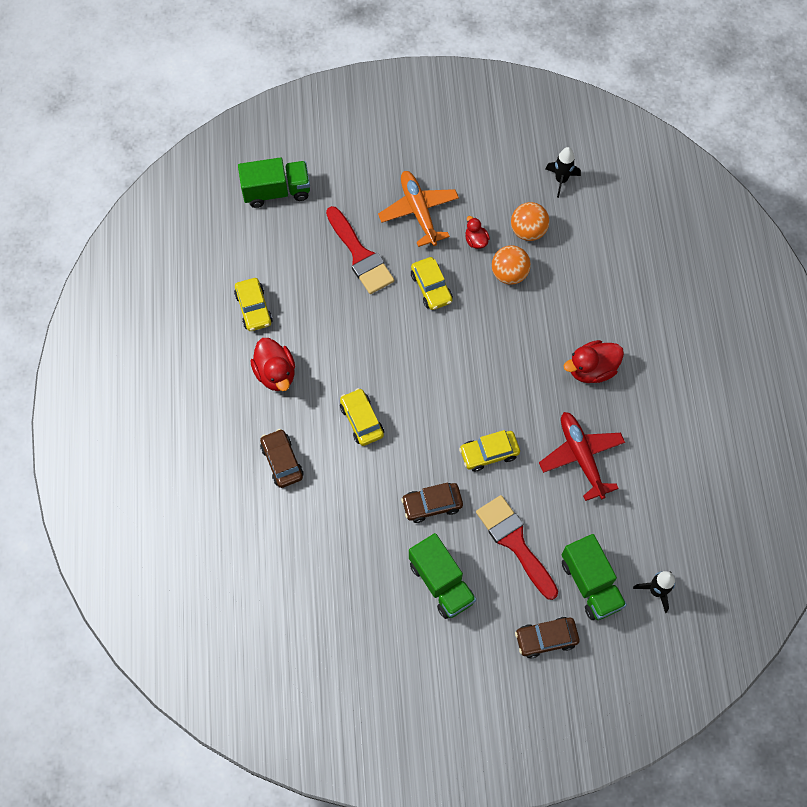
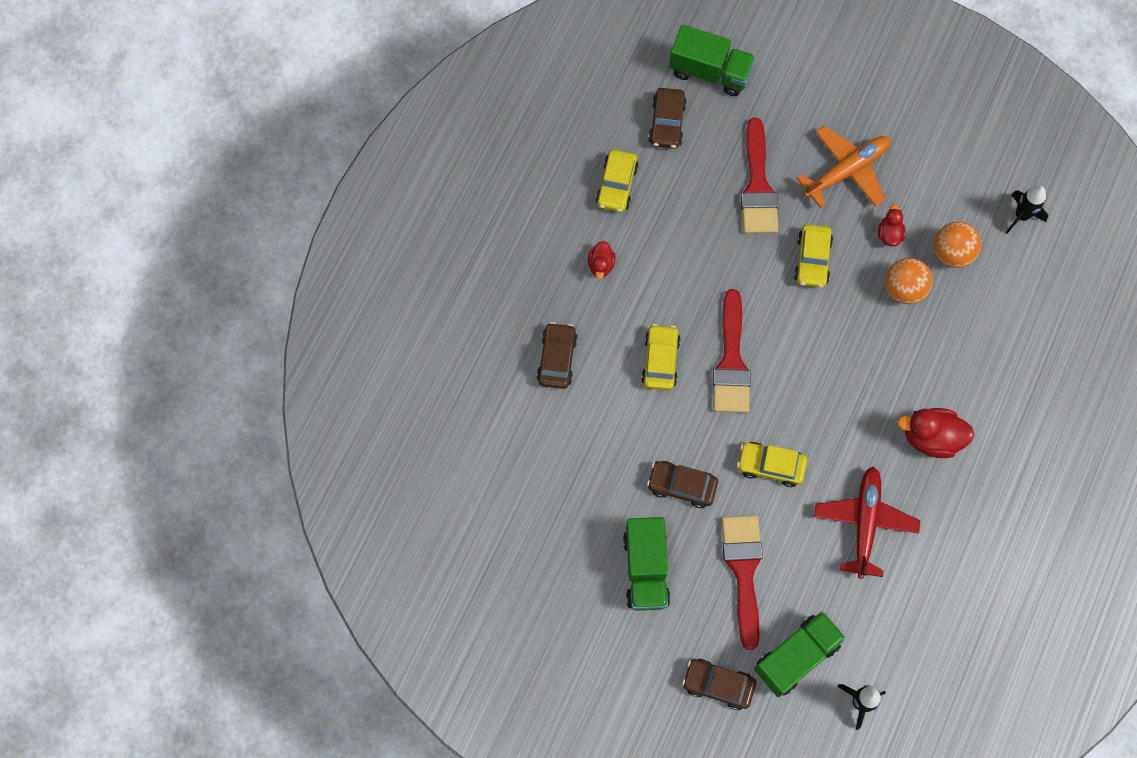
camera: 30 degrees right, 5 degrees up
red duck [251,338,295,391] -> red duck [588,241,615,279], size x0.57
orange plane [378,171,459,247] -> orange plane turned 45 degrees clockwise [796,125,891,208]
green truck [562,534,627,620] -> green truck turned 135 degrees counterclockwise [754,611,846,697]
none -> brown car [648,88,687,149]
none -> red brush [713,289,751,413]

